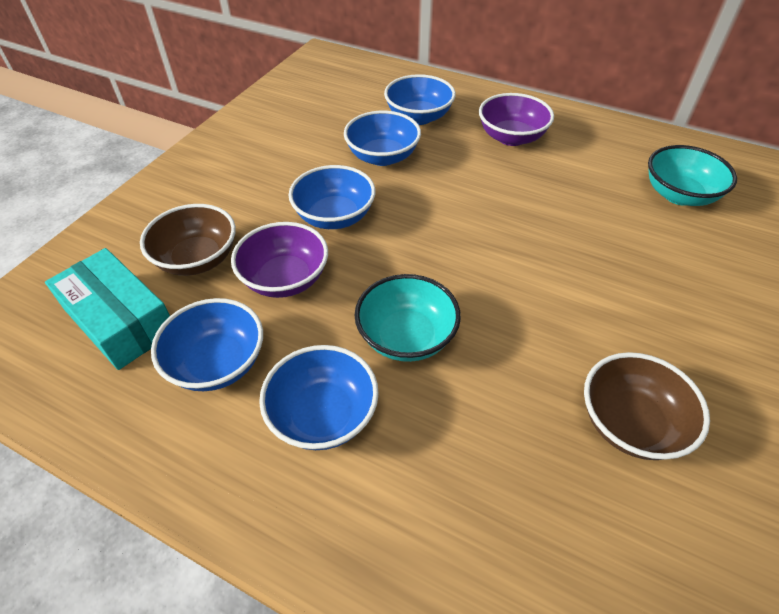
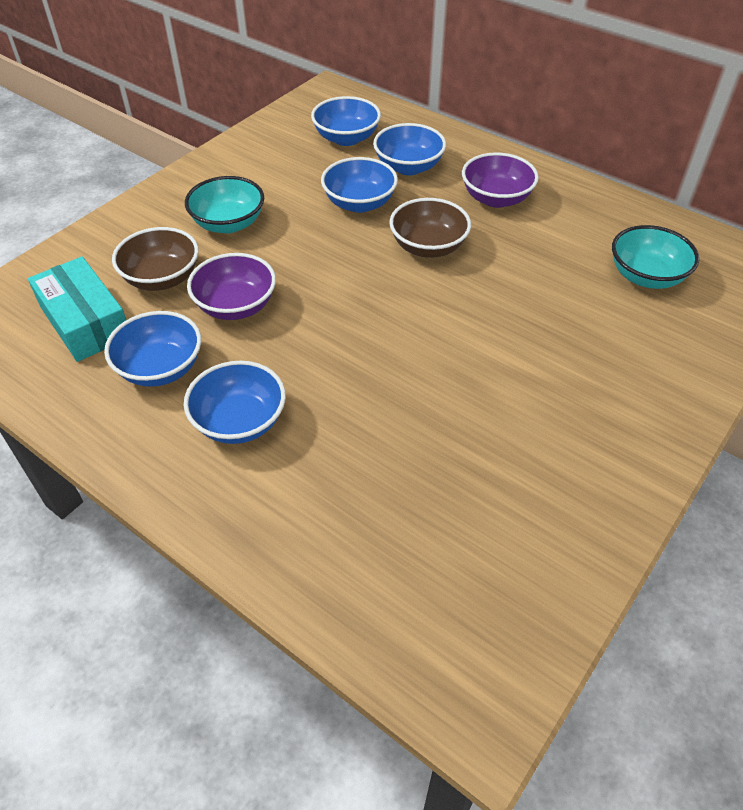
camera: 10 degrees right, 0 degrees up
blue bowl [289,165,376,229] -> blue bowl moved to [311,96,381,146]
turquoise bowl [354,274,461,362] -> turquoise bowl moved to [185,176,264,233]
brown bowl [584,352,710,460] -> brown bowl moved to [389,198,471,258]

